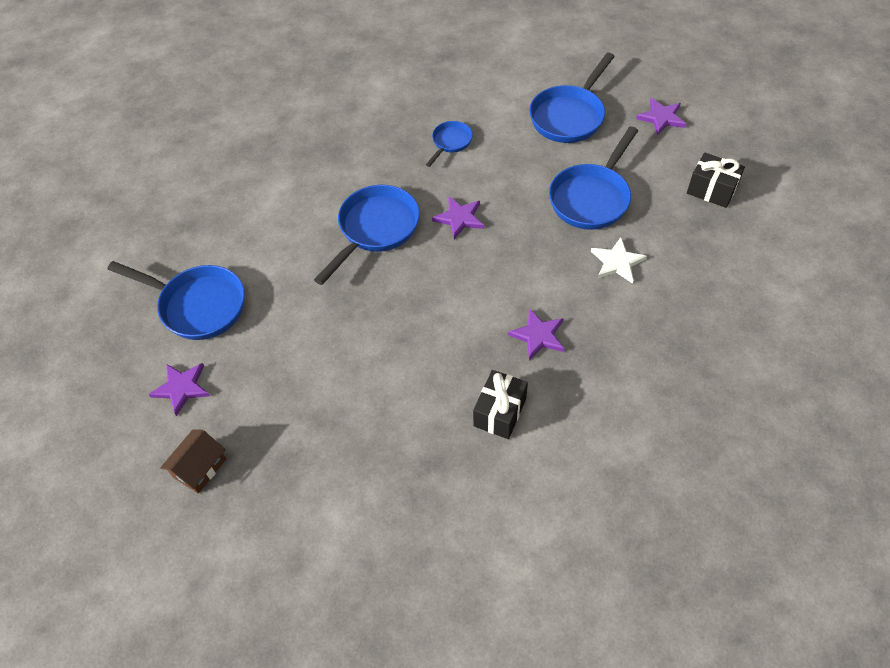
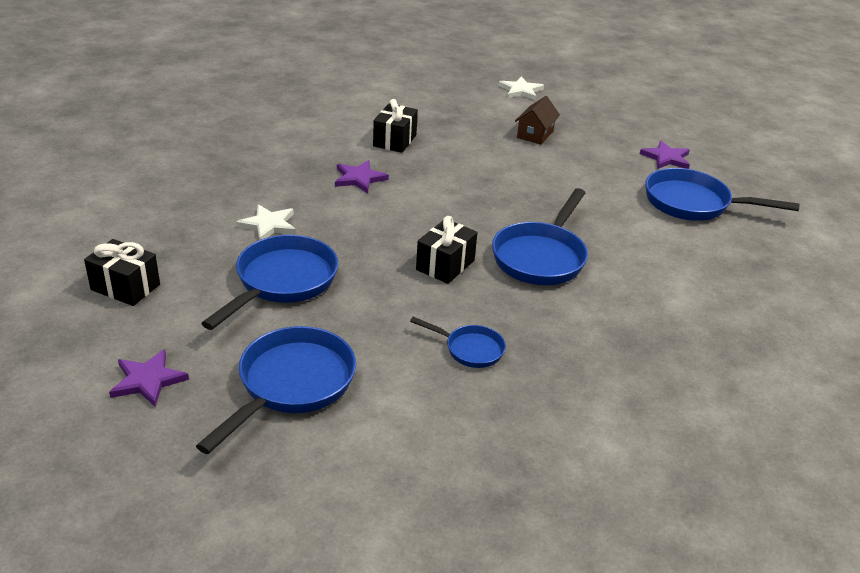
camera: 170 degrees right, 20 degrees down
brown house [160,429,226,494] -> brown house moved to [515,96,560,145]
blue pan [426,121,473,167] -> blue pan turned 90 degrees counterclockwise [410,317,506,368]
purple star [432,196,484,239] -> black gift [416,216,478,284]
none -> white star [498,76,544,100]

